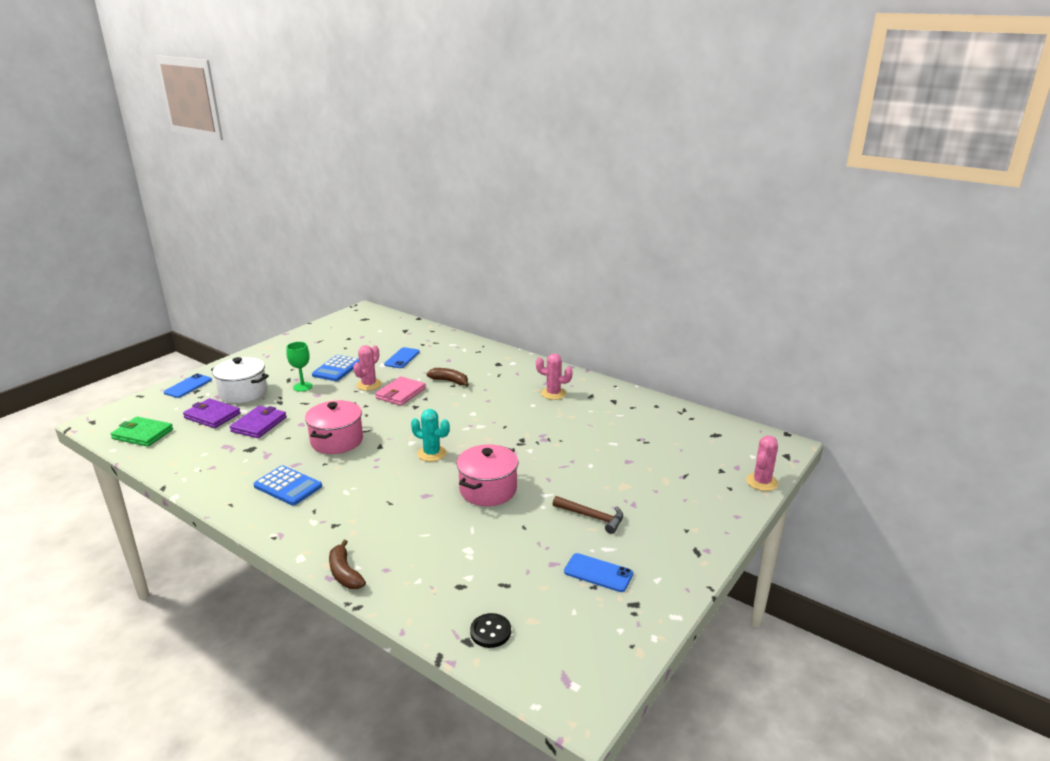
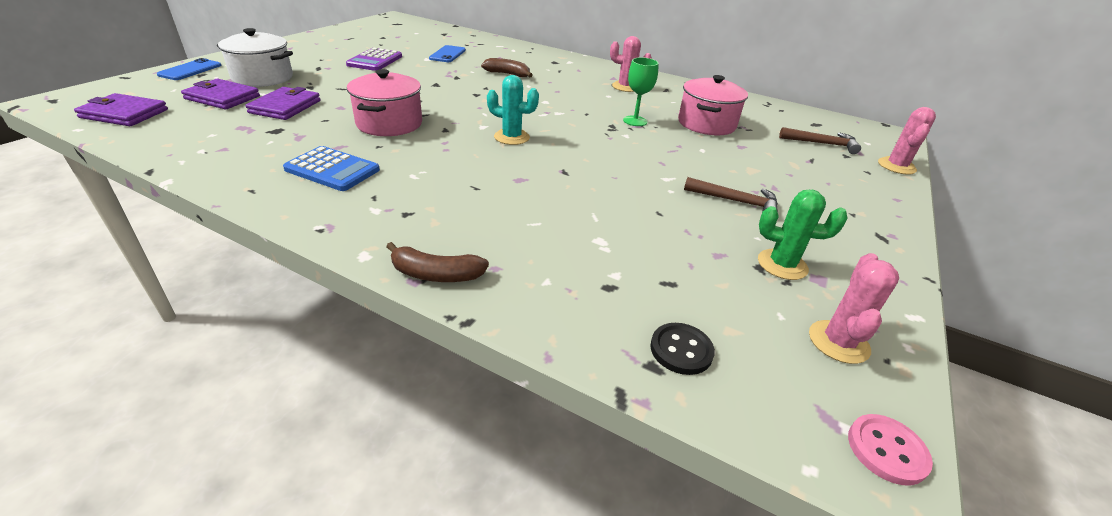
camera: 10 degrees left, 10 degrees up
green wallet [111,417,173,447] -> purple wallet [74,93,168,126]
green goblet [286,342,313,392] -> green goblet moved to [623,57,659,126]
blue calculator [312,355,359,381] -> purple calculator [346,48,402,71]
brown banana [329,540,366,589] -> brown banana turned 45 degrees counterclockwise [386,242,489,282]
pink cactus [353,345,382,391] -> pink cactus moved to [809,253,899,364]
pink wallet [375,376,426,406] -> none
pink pot [456,444,519,506] -> pink pot moved to [678,75,748,135]
blue phone [564,553,633,592] -> green cactus [758,190,848,280]
none -> brown hammer [779,127,861,154]
none -> pink button [848,414,933,485]

